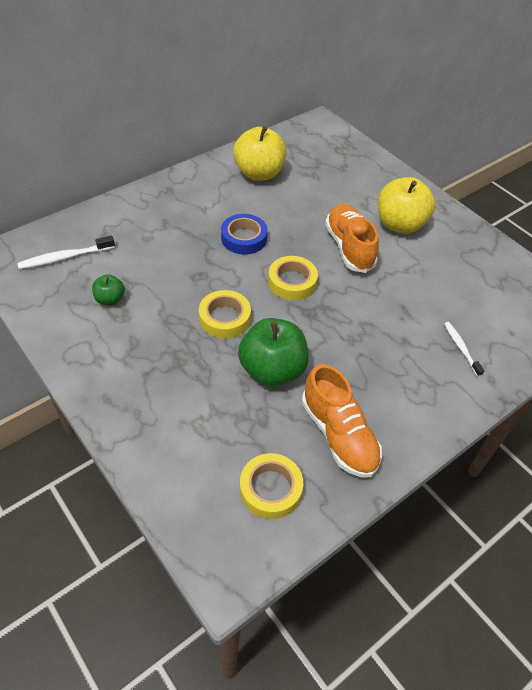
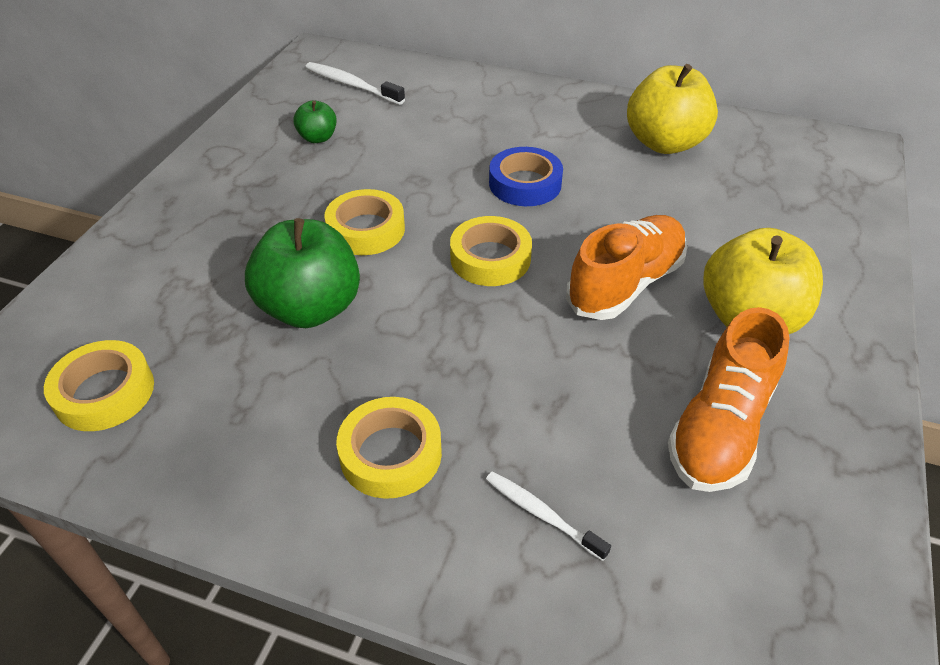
camera: 60 degrees right, 5 degrees down
orange shoe [302,364,382,477] -> orange shoe moved to [668,307,789,492]
white toothbrush [444,322,484,377] -> white toothbrush turned 90 degrees counterclockwise [486,471,611,561]
none -> yellow tape [336,397,442,499]

